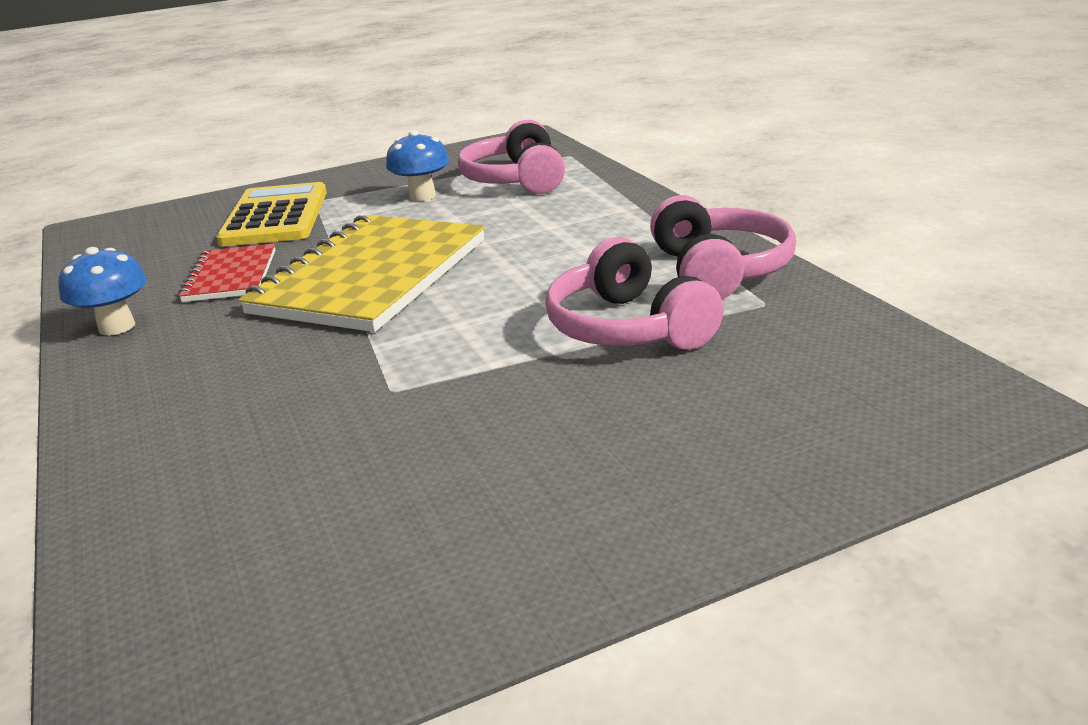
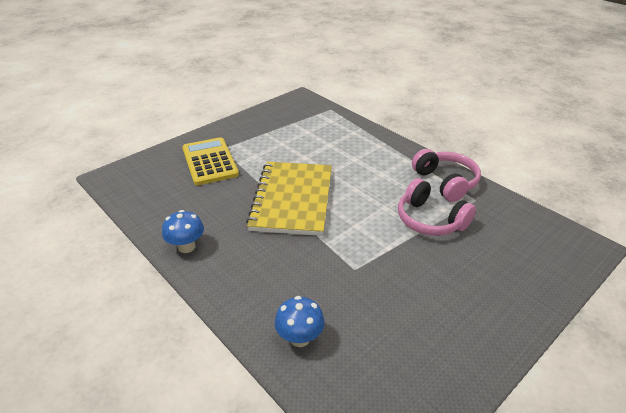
camera: 20 degrees left, 10 degrees up
red notebook [178,243,275,302] -> none
blue mushroom [386,130,449,201] -> blue mushroom moved to [275,296,325,347]
pink headphones [458,120,565,194] -> none

